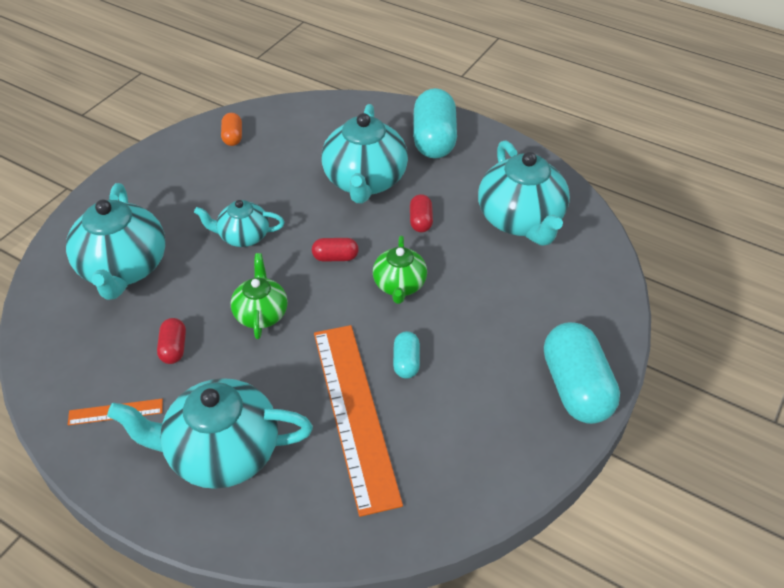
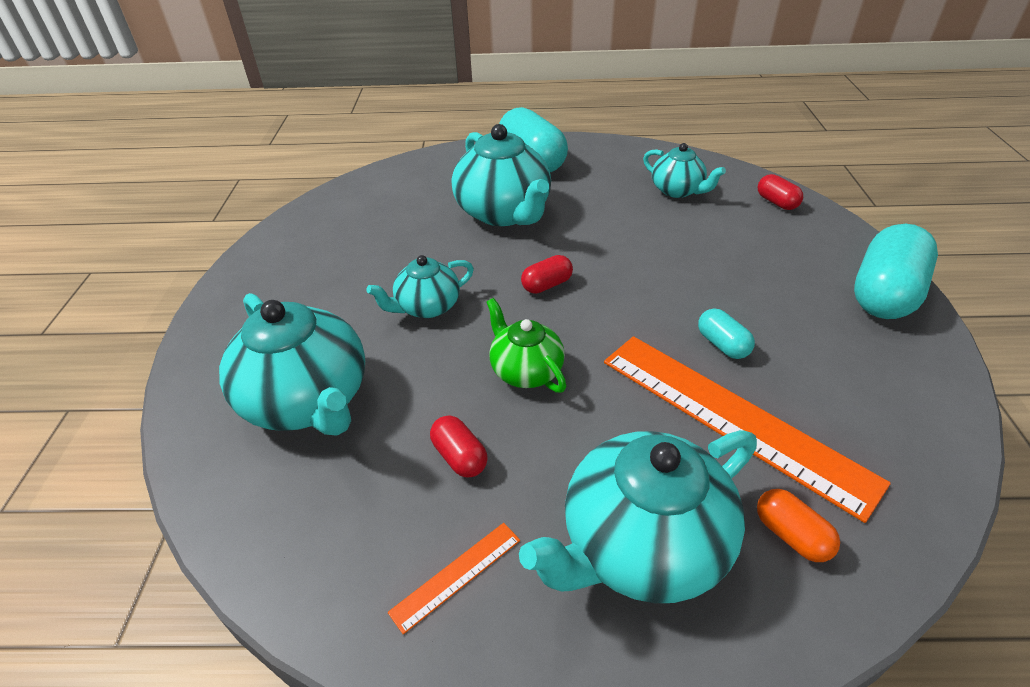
camera: 30 degrees left, 5 degrees down
orange capsule [221,113,242,146] -> orange capsule moved to [757,489,840,562]
green teapot [373,236,427,304] -> none
red capsule [410,194,433,232] -> red capsule moved to [758,174,803,210]
turquoise teapot [478,140,570,245] -> turquoise teapot [643,143,726,198], size x0.57
turquoise capsule [544,322,620,424] -> turquoise capsule turned 75 degrees clockwise [854,224,938,319]

